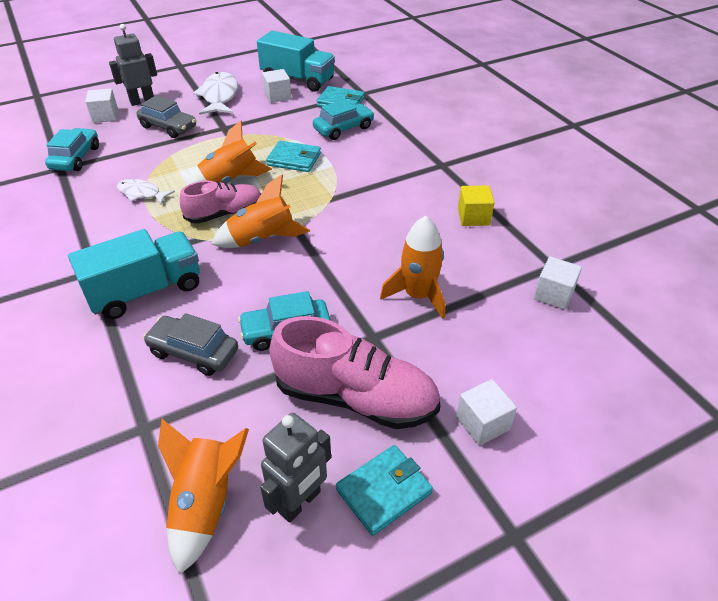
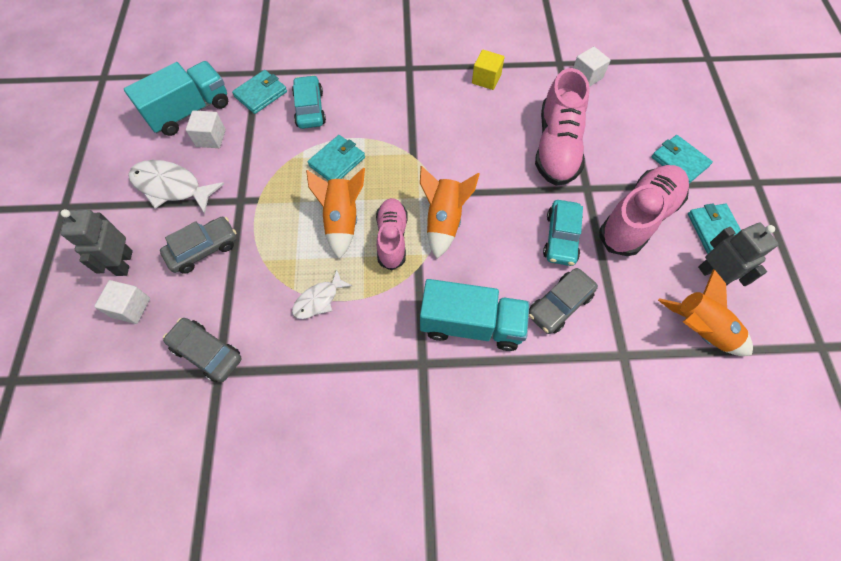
camera: 65 degrees left, 20 degrees up
turquoise car [45,128,99,171] -> grey car [163,318,242,382]
turquoise truck [68,229,200,319] -> turquoise truck turned 105 degrees clockwise [420,279,530,351]
orange rocket [380,216,445,319] -> pink shoe [535,68,590,186]
white cube [456,379,517,446] -> turquoise wallet [652,135,713,183]

